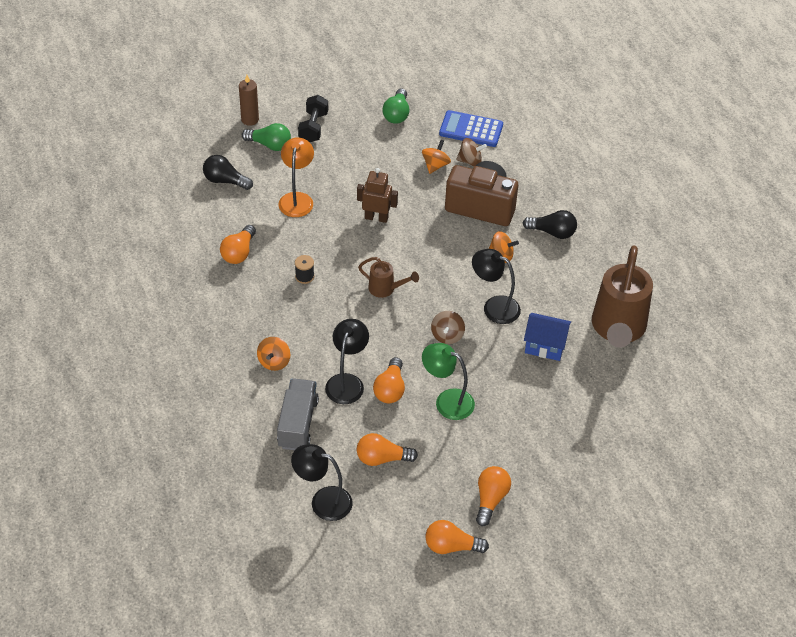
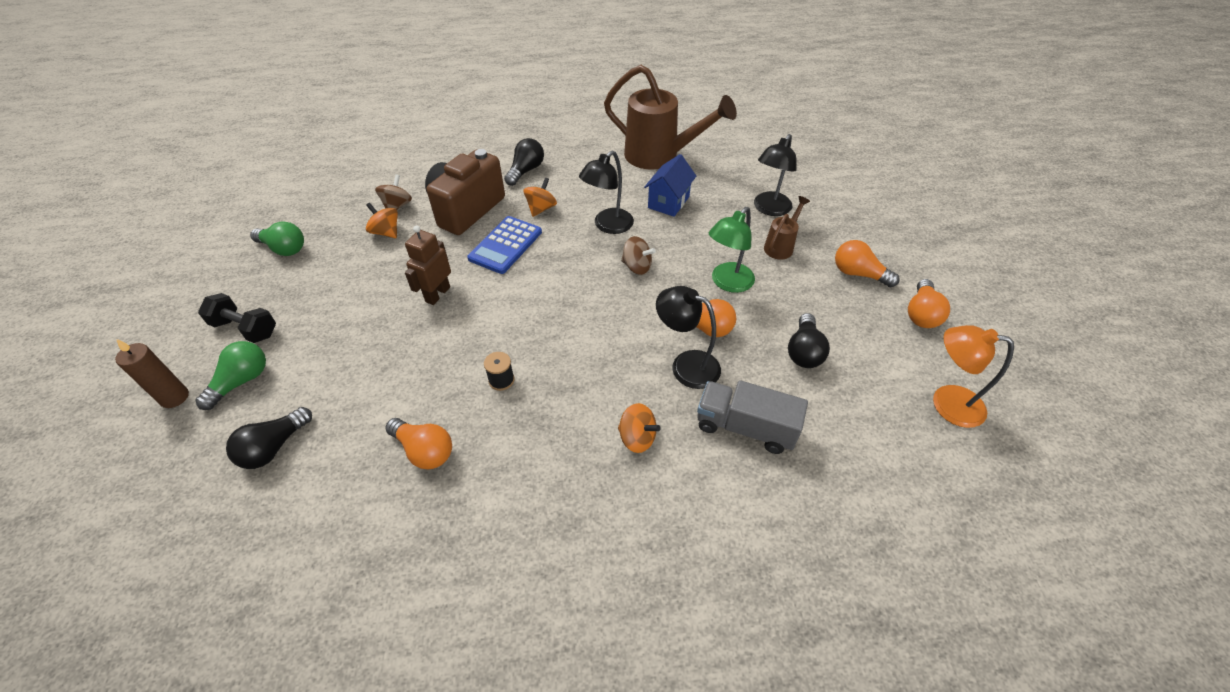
camera: 75 degrees left, 0 degrees up
orange lamp [279,137,314,217] -> orange lamp moved to [933,325,1014,428]
black lamp [291,444,353,521] -> black lamp moved to [754,134,797,216]
orange light bulb [357,433,418,466] -> black light bulb [788,313,830,368]
brown watering can [358,257,419,298] -> brown watering can moved to [764,196,810,260]
blue calculator [439,110,503,147] -> blue calculator moved to [467,216,542,274]

